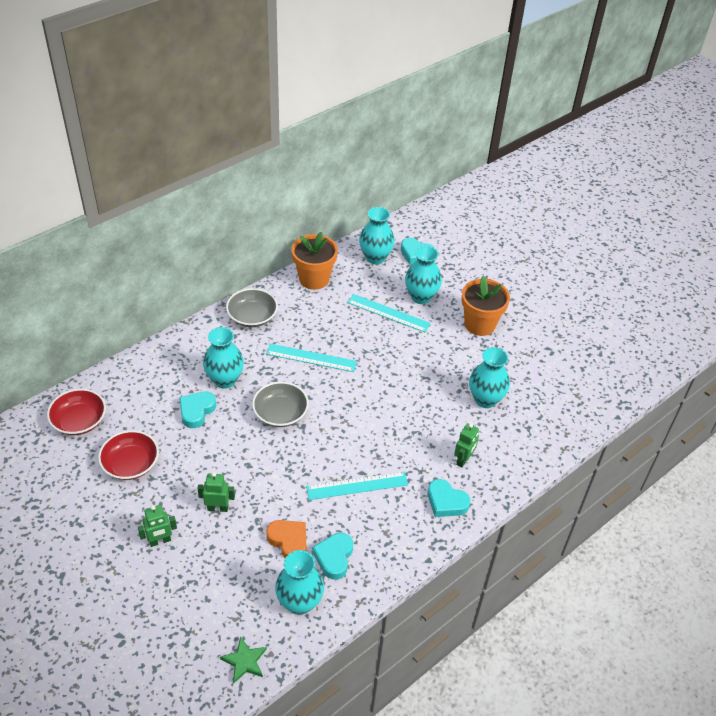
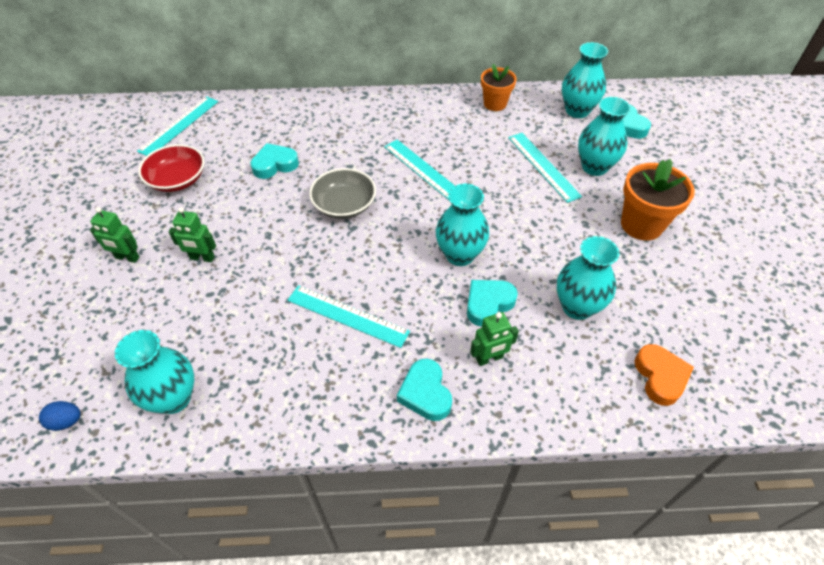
camera: 40 degrees right, 5 degrees up
red bowl [47,389,106,435] -> turquoise ruler [137,96,218,156]
green robot [198,472,235,512] -> green robot turned 150 degrees clockwise [169,207,216,262]
turquoise vase [203,327,244,389] -> turquoise vase moved to [436,184,489,266]
green star [220,637,267,684] -> blue egg [39,401,81,431]
grey bowl [226,288,278,327] -> none
orange heart [266,520,306,558] -> orange heart moved to [635,344,694,406]
orange flower pot [291,232,338,290] -> orange flower pot [481,64,517,111], size x0.66
turquoise heart [312,533,353,580] -> turquoise heart moved to [467,280,518,327]

